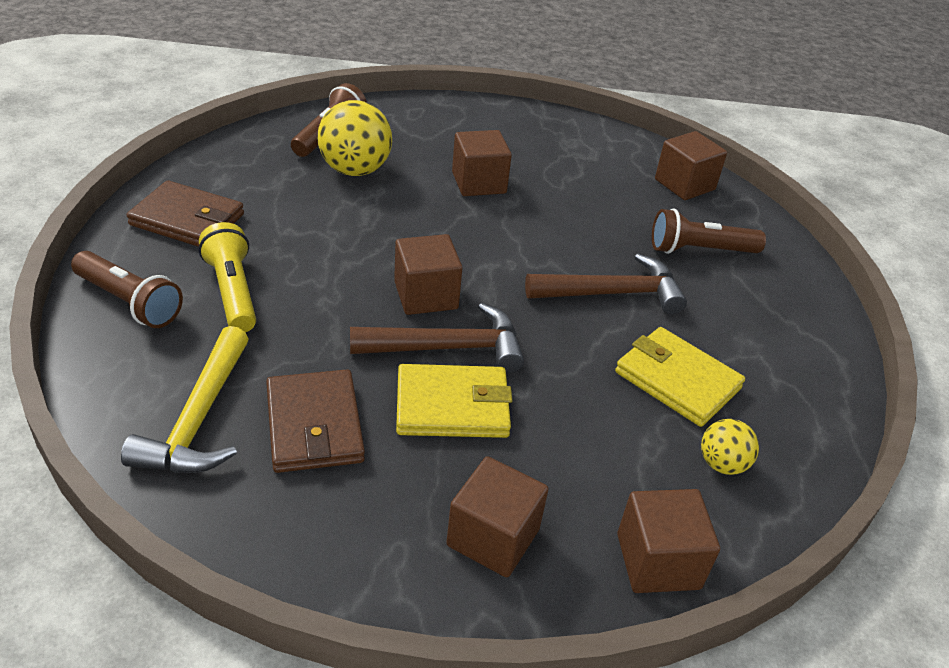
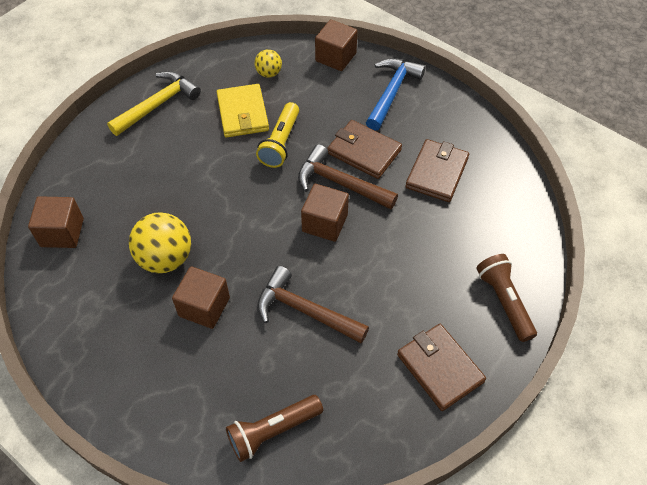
camera: 140 degrees left, 15 degrees up
yellow hammer [121,326,249,473] -> yellow hammer moved to [107,71,201,136]
yellow flashlight [199,222,256,332] -> yellow flashlight moved to [256,102,299,168]
yellow ball [317,100,392,176] -> yellow ball moved to [129,212,191,273]
yellow wallet [396,364,512,438] -> brown wallet [327,120,402,179]
brown cube [446,456,549,577] -> blue hammer [366,58,426,131]
brown hammer [525,254,687,314] -> brown hammer moved to [257,266,369,343]
brown flashlight [652,209,766,254] -> none

